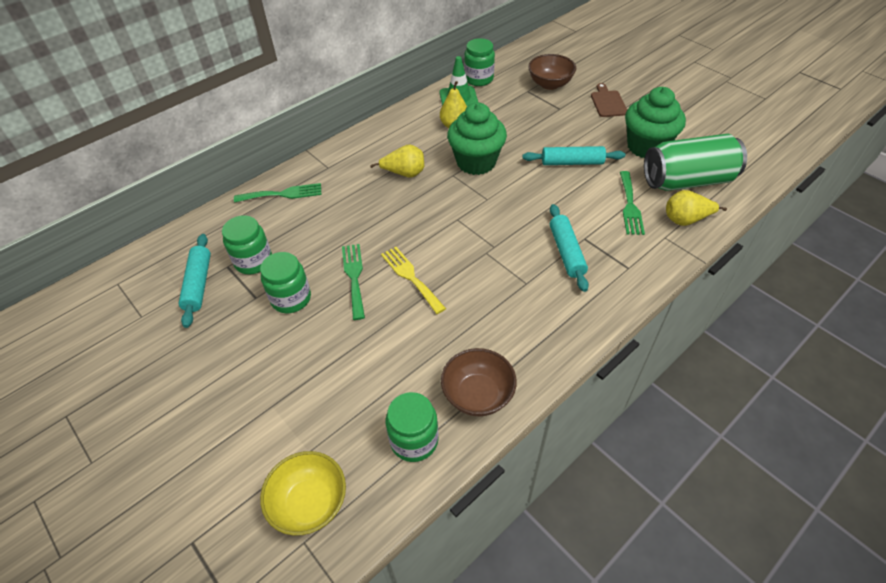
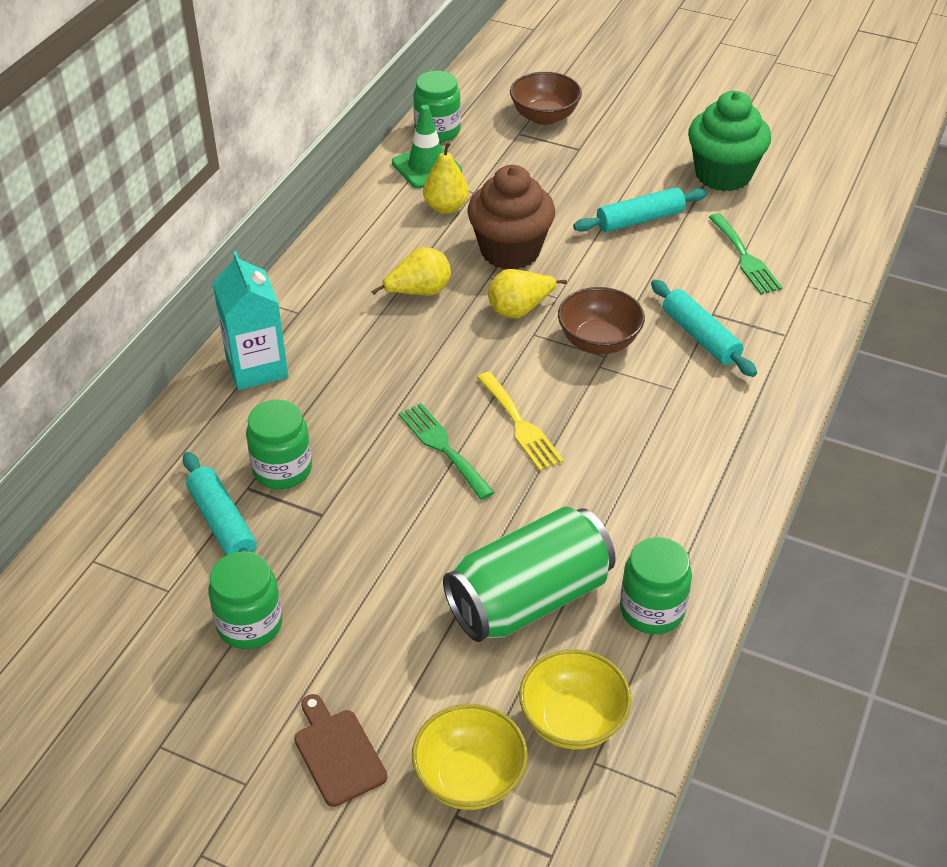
camera: 25 degrees left, 5 degrees down
green fork [234,183,322,203] -> turquoise carton [212,251,288,390]
green jar [260,252,311,313] -> green jar moved to [208,551,283,649]
yellow fork [381,247,446,314] -> yellow fork turned 150 degrees counterclockwise [477,372,564,471]
brown bowl [441,348,517,416] -> brown bowl moved to [558,287,645,354]
green cupcake [447,103,507,175] -> brown cupcake [467,165,555,270]
brown cutting board [591,83,627,117] -> brown cutting board moved to [294,694,388,807]
green can [644,134,747,191] -> green can moved to [443,506,616,642]
yellow pear [666,190,727,226] -> yellow pear moved to [488,269,567,319]
none -> yellow bowl [412,704,528,810]

